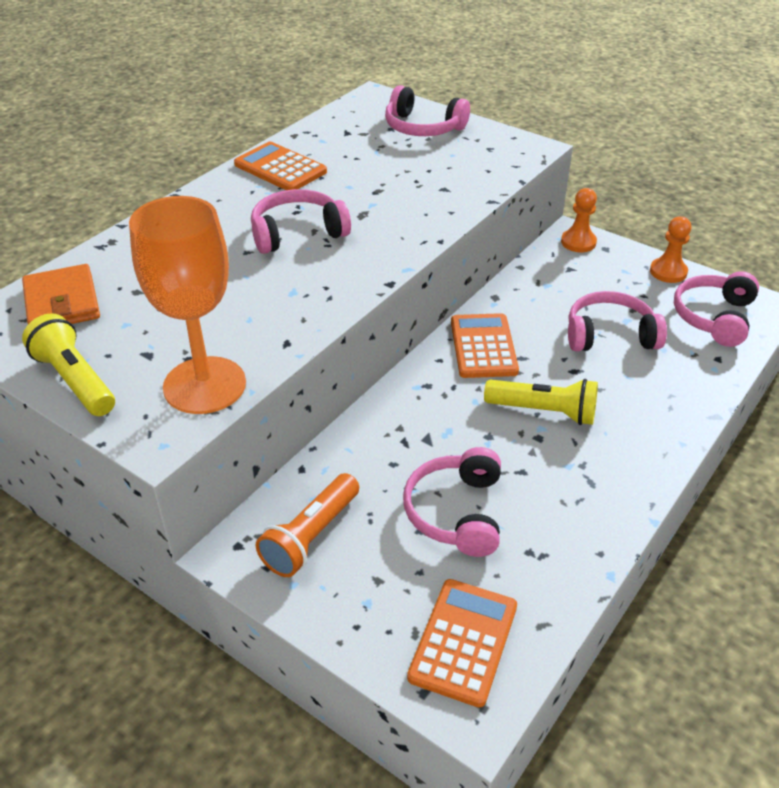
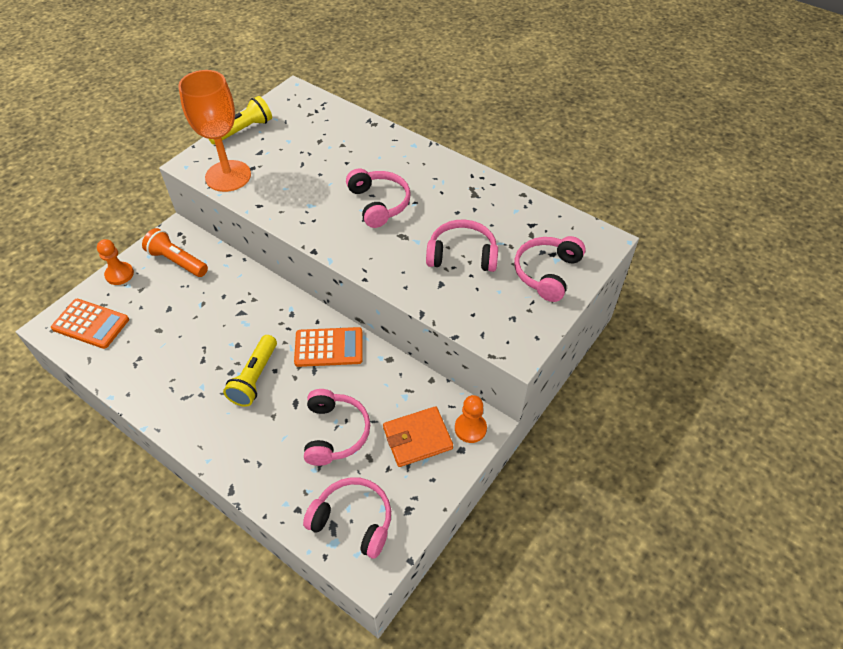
camera: 90 degrees right, 10 degrees up
orange wallet [22,264,100,324] -> orange wallet moved to [383,406,453,467]
orange calculator [234,142,327,190] -> none
pink headphones [403,447,501,557] -> pink headphones moved to [426,220,498,272]
orange pawn [650,216,691,283] -> orange pawn moved to [97,239,134,285]

